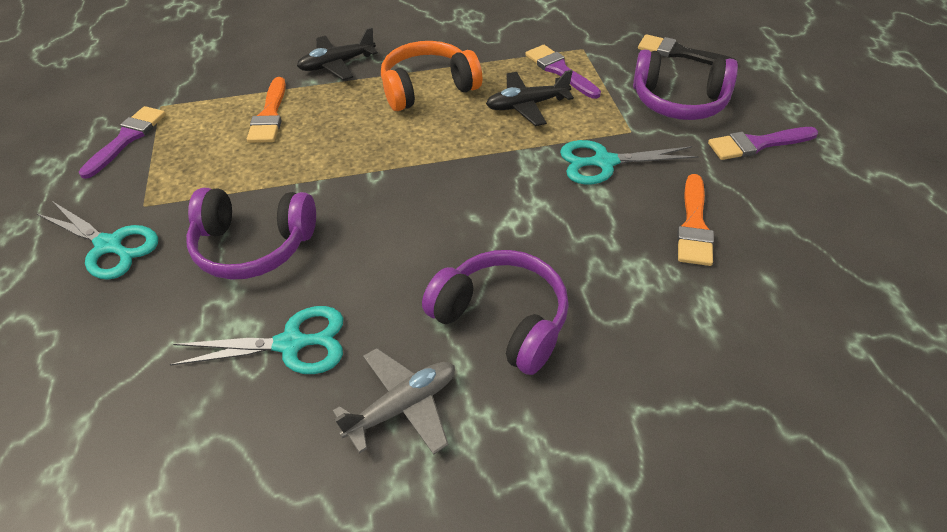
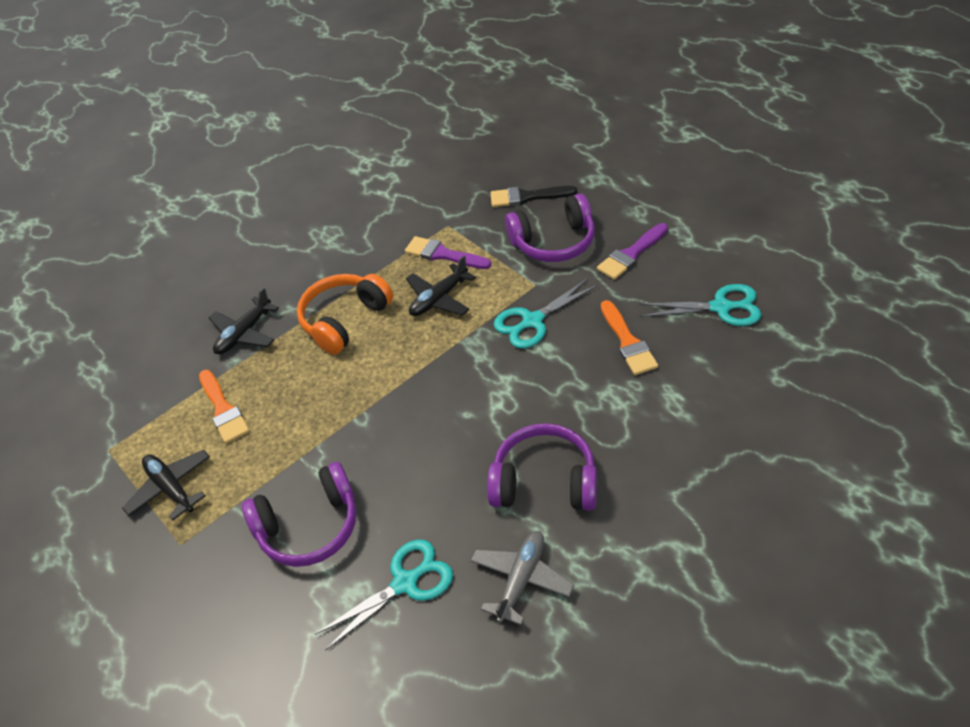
camera: 25 degrees left, 0 degrees up
turquoise scissors [37,201,158,280] -> turquoise scissors moved to [639,284,761,326]
purple brush [79,106,166,179] -> none
none -> black plane [122,450,210,520]

